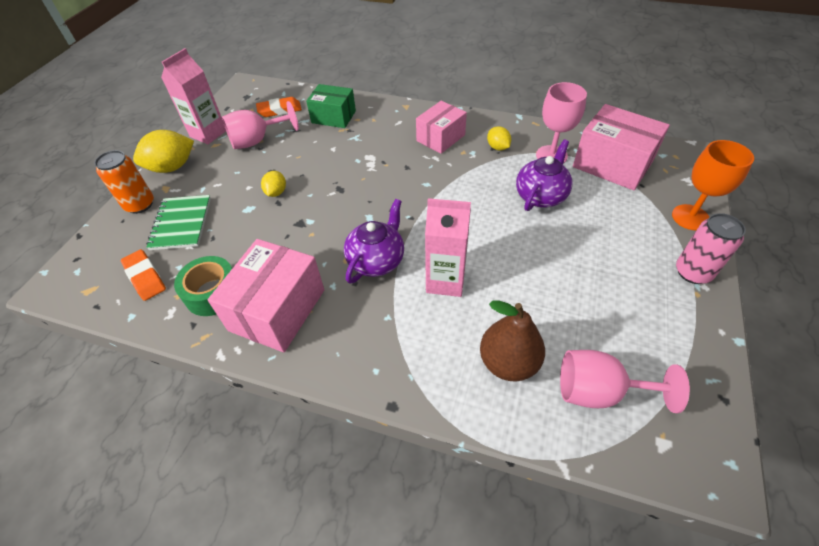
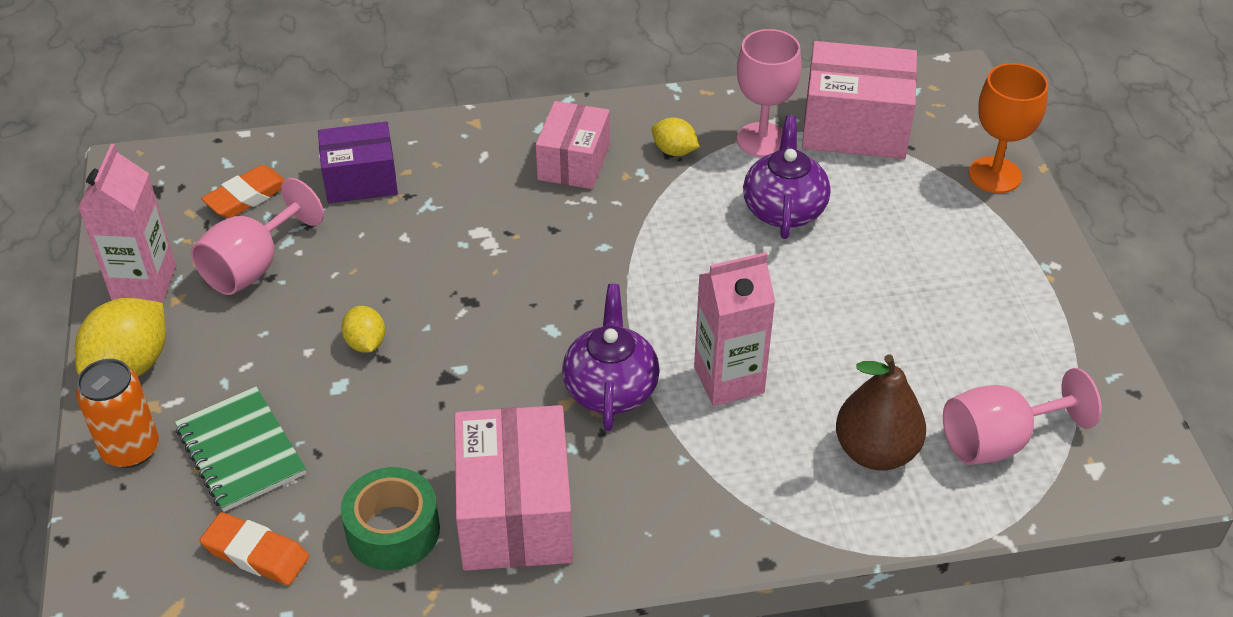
camera: 30 degrees left, 5 degrees down
green box [306,84,356,128] -> purple box [318,121,398,203]
pink can [676,213,746,284] -> none

